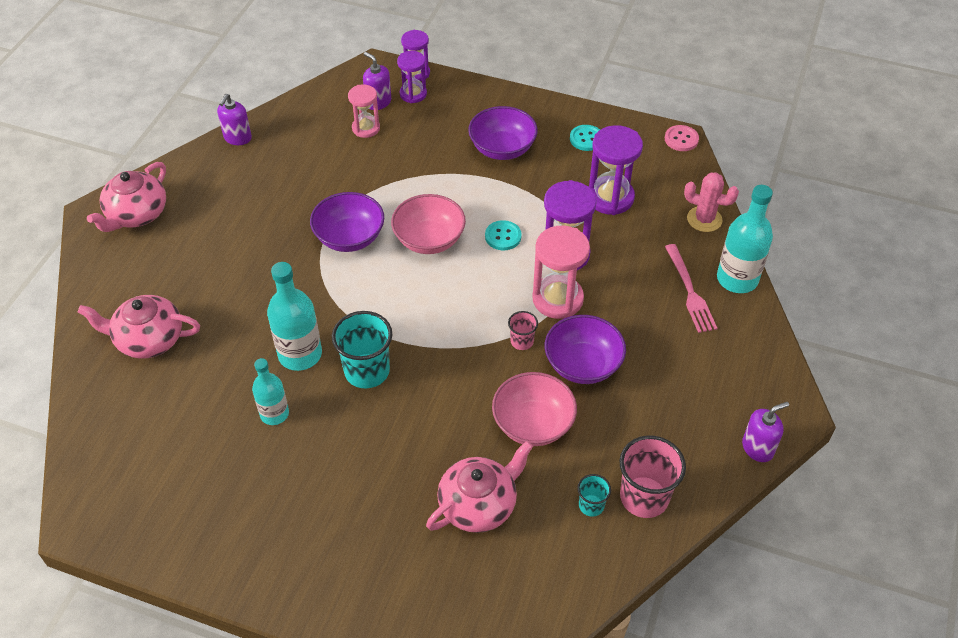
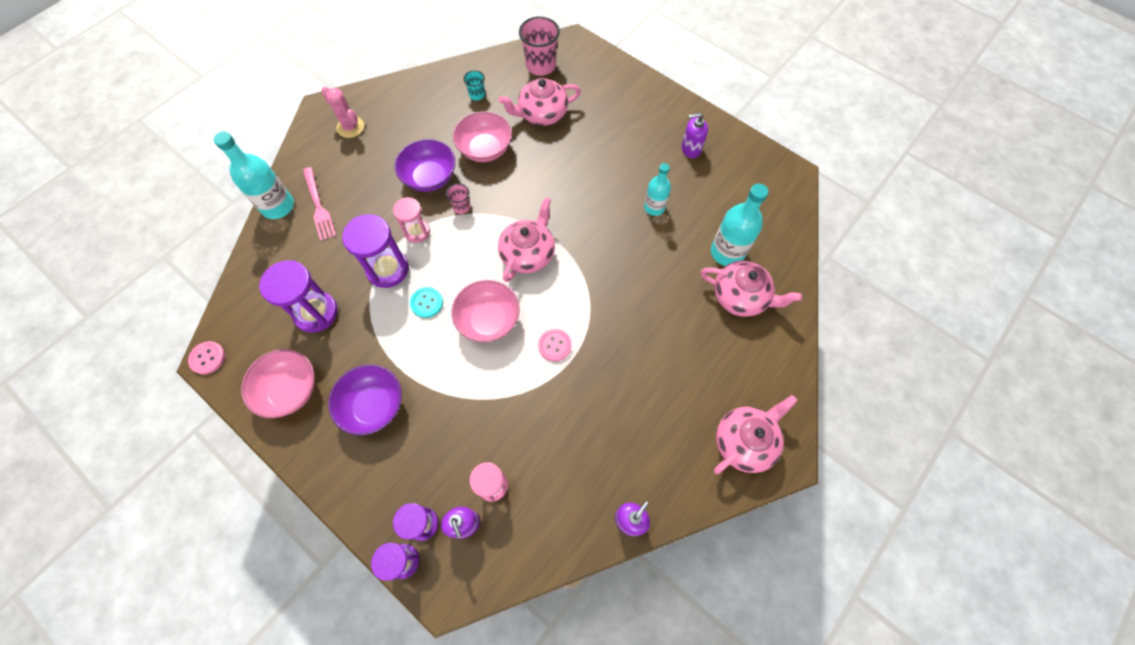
camera: 160 degrees left, 15 degrees up
turquoise bottle [267,262,322,371] -> turquoise bottle moved to [711,184,768,266]
purple bowl [310,192,384,252] -> pink button [538,329,572,361]
turquoise cup [332,311,393,388] -> none
pink hourglass [532,226,590,319] -> pink hourglass [393,197,430,243], size x0.63
turquoise button [570,125,600,151] -> pink bowl [241,349,315,418]
pink cup [620,435,686,518] -> pink cup moved to [519,16,560,76]
pink fork [665,244,718,333] -> pink fork turned 150 degrees clockwise [303,167,336,241]
pink cactus [684,172,739,232] -> pink cactus moved to [321,87,364,138]
purple soap dispenser [742,402,789,462] -> purple soap dispenser moved to [682,113,708,158]
none -> pink teapot [498,197,555,282]

